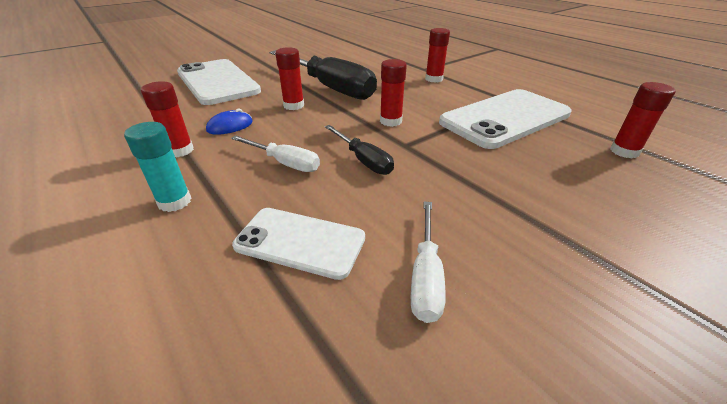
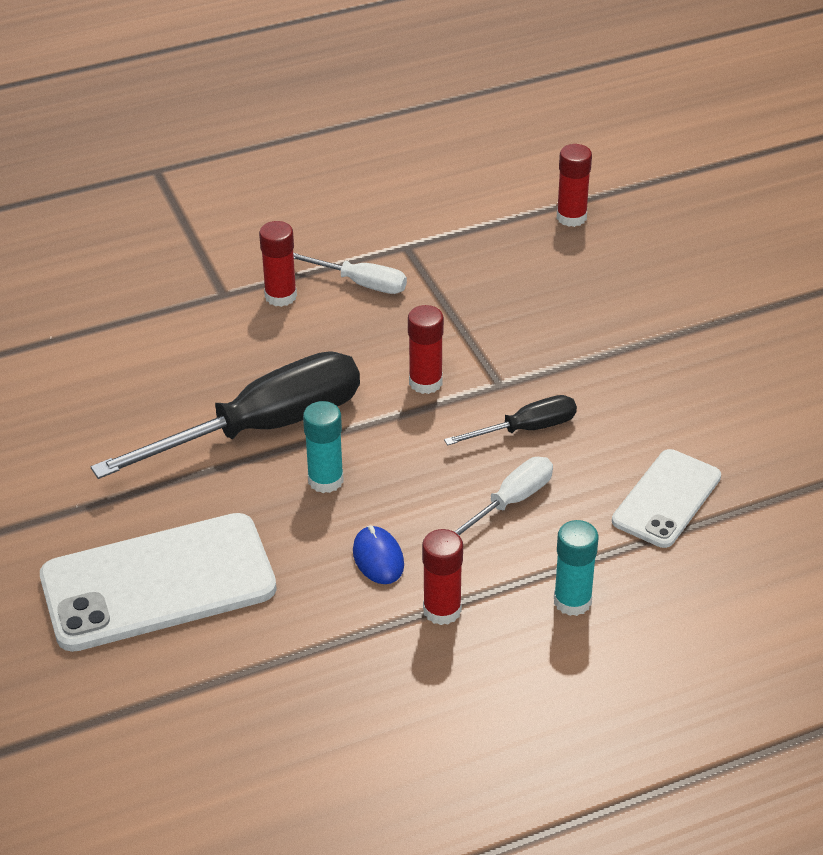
camera: 75 degrees left, 5 degrees up
red glue stick [275,47,304,110] -> turquoise glue stick [303,401,344,493]
white screwdriver [411,202,445,323] -> white screwdriver moved to [293,253,407,294]
white phone [439,89,572,149] -> none

